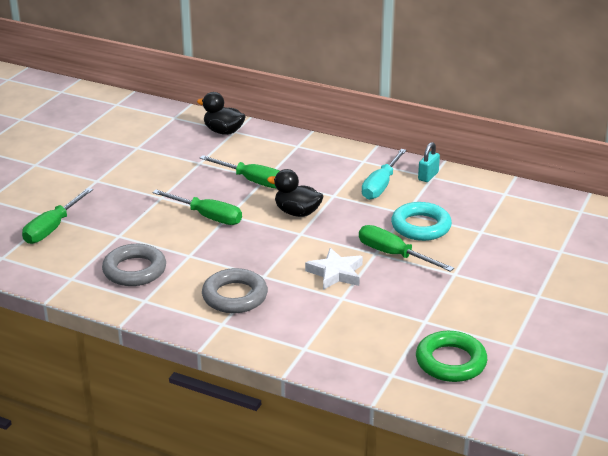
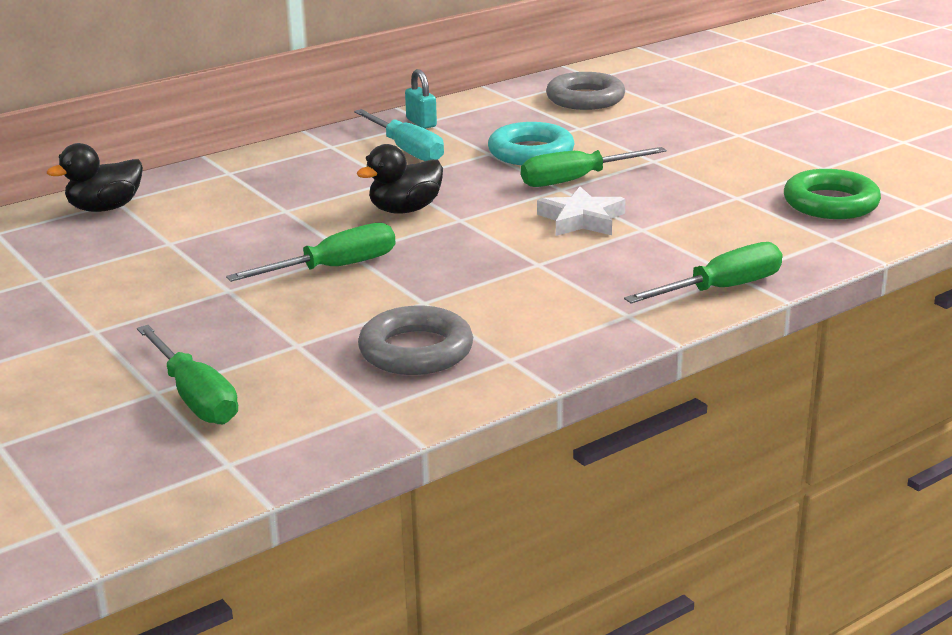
camera: 60 degrees left, 5 degrees down
green screwdriver [200,155,280,188] -> green screwdriver moved to [624,242,782,304]
grey ring [202,268,268,313] -> grey ring moved to [546,72,625,110]

